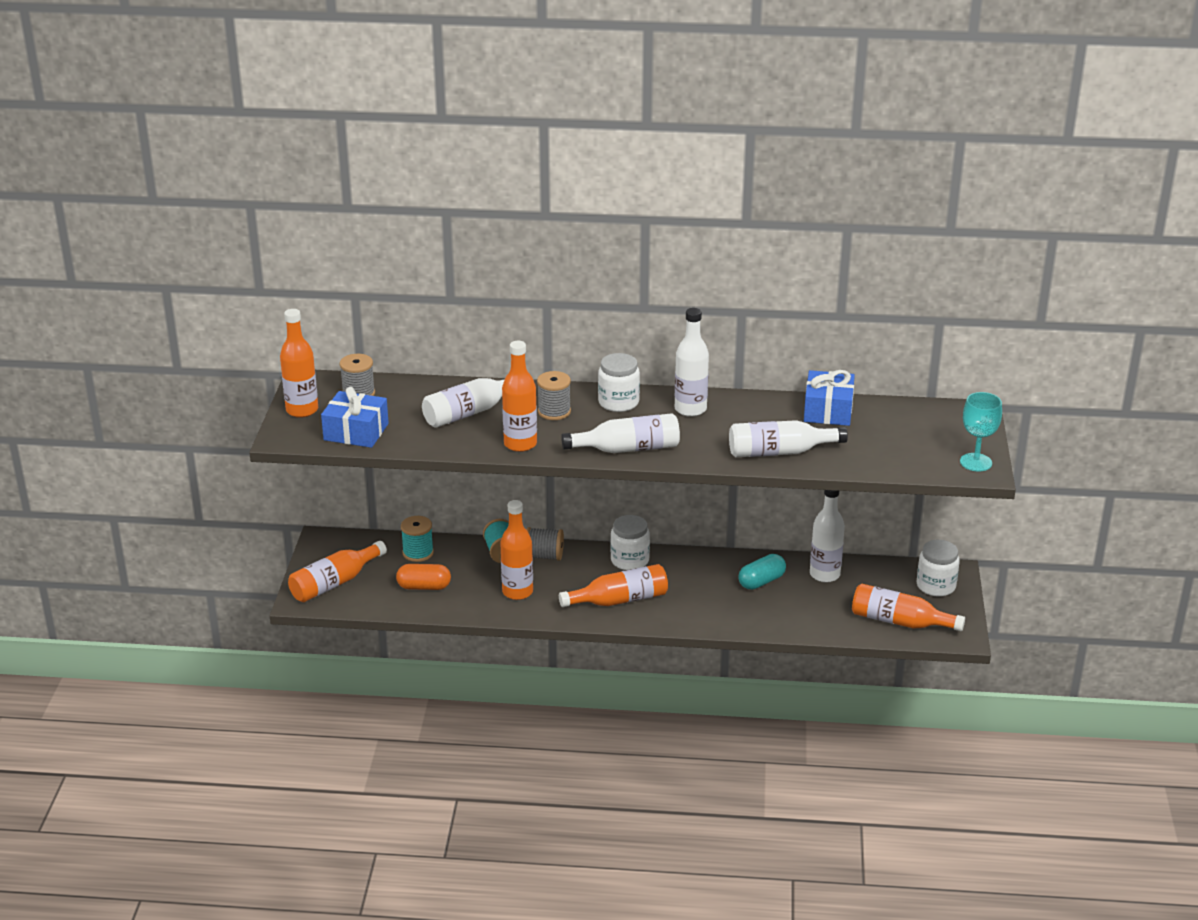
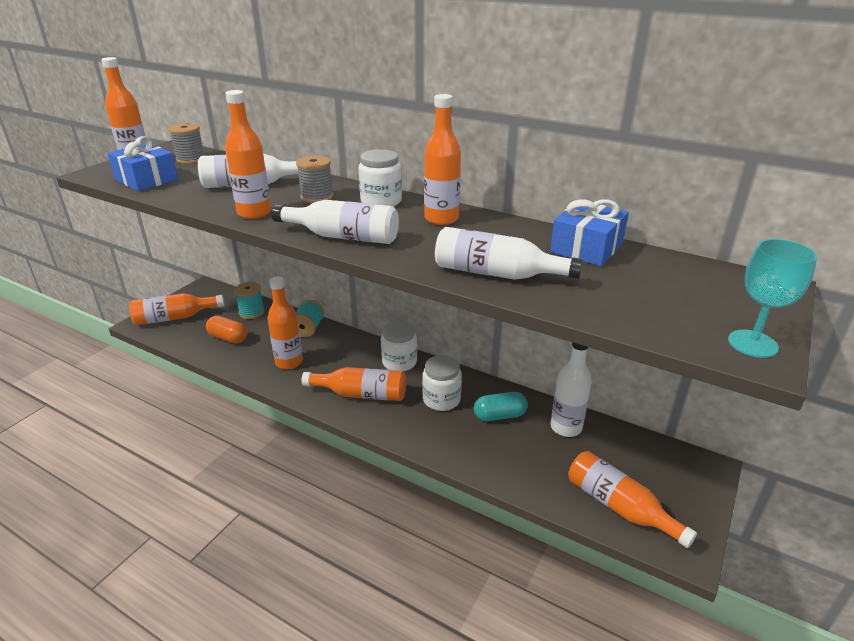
camera: 25 degrees right, 0 degrees up
grey spool [526,527,564,561] -> none
white bottle [675,308,709,417] -> orange bottle [424,94,461,225]
white jar [917,540,960,597] -> white jar moved to [422,355,462,411]

